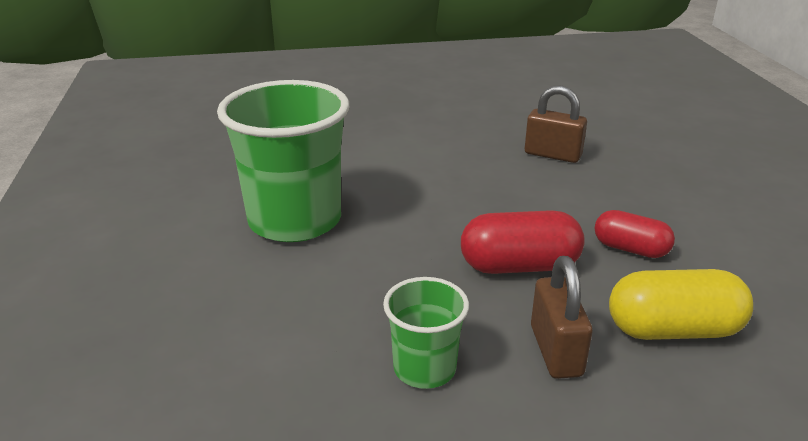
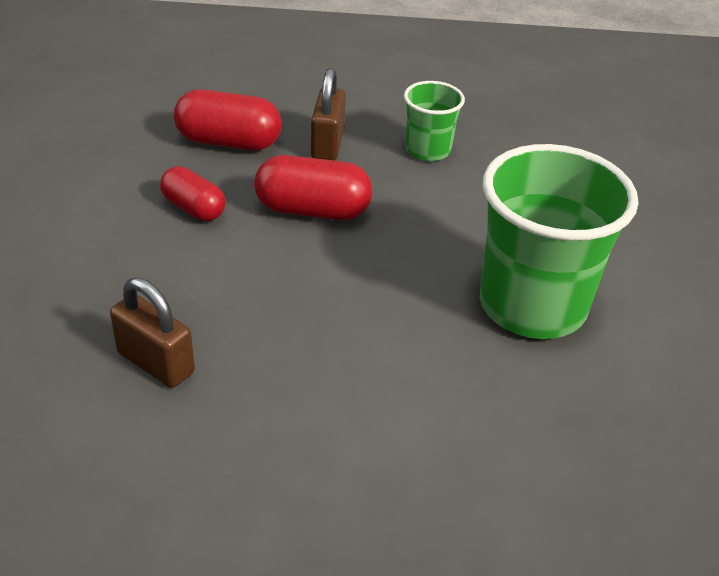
camera: 170 degrees left, 10 degrees up
yellow capsule [609,269,753,340] -> red capsule [173,89,282,150]

